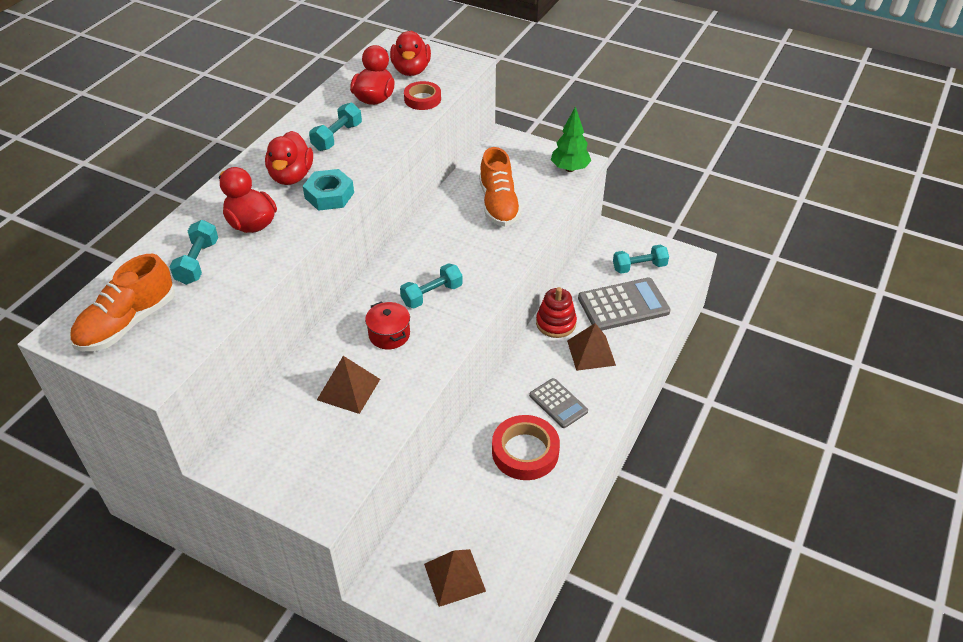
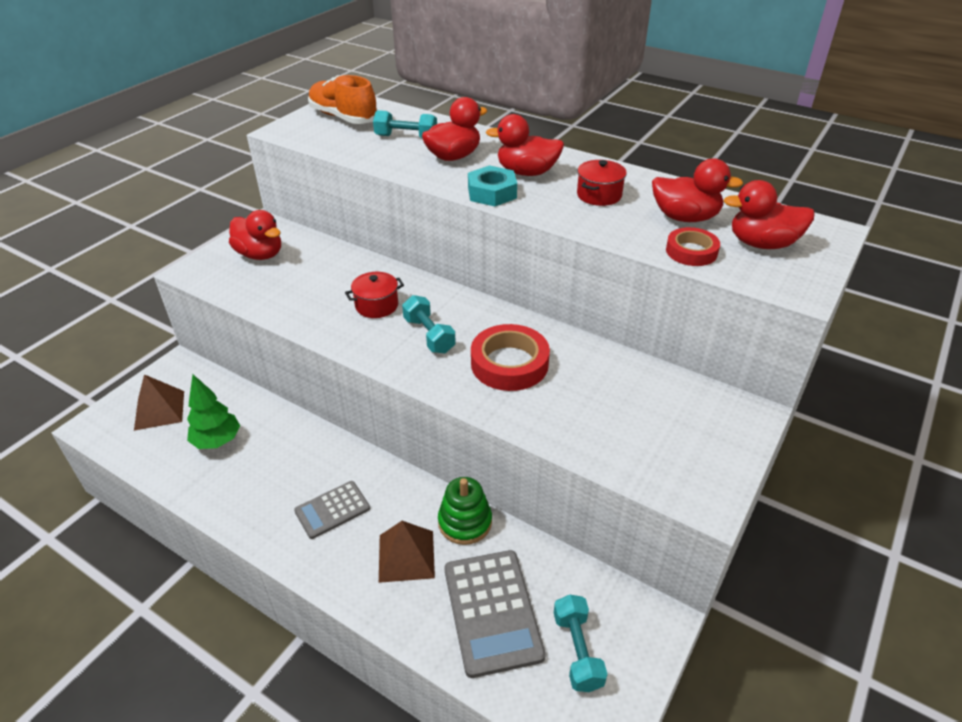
camera: 95 degrees right, 5 degrees down
turquoise dumbbell [309,103,362,151] -> red pot [577,160,627,206]
brown pyramid [317,356,380,414] -> none
orange shoe [479,147,521,226] -> none
red tape [492,415,560,480] -> red tape moved to [471,324,550,391]
red stacking toy [536,287,577,338] -> green stacking toy [438,477,492,545]
green tree [551,106,591,172] -> green tree moved to [187,374,240,449]
none -> red duck [229,210,281,260]

